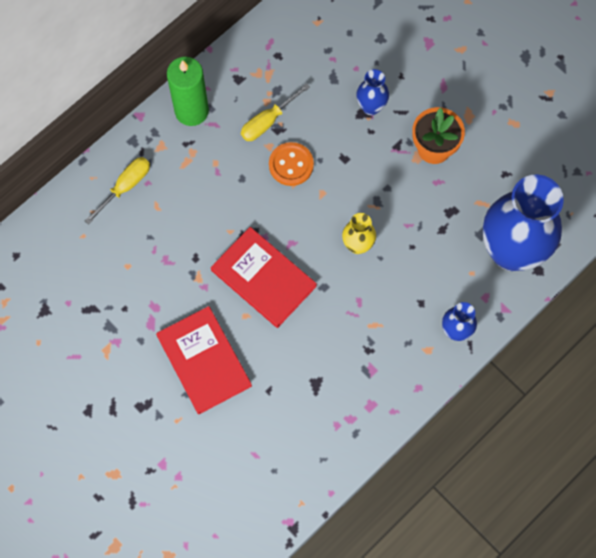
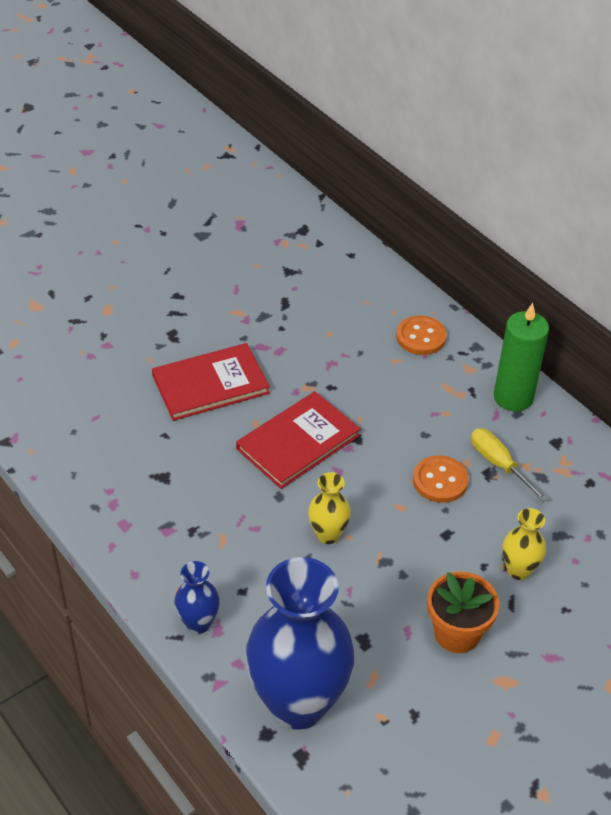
camera: 95 degrees right, 25 degrees down
yellow screwdriver [85,157,150,225] -> orange button [396,316,447,355]
blue vase [356,69,389,115] -> yellow vase [502,508,546,580]

